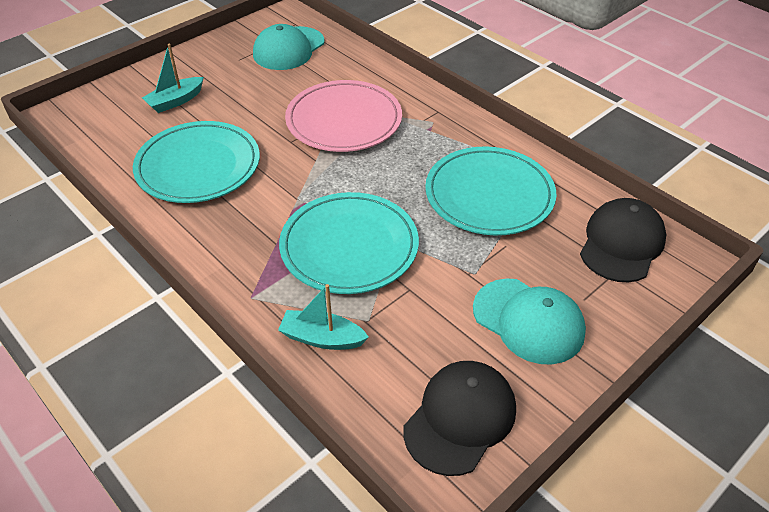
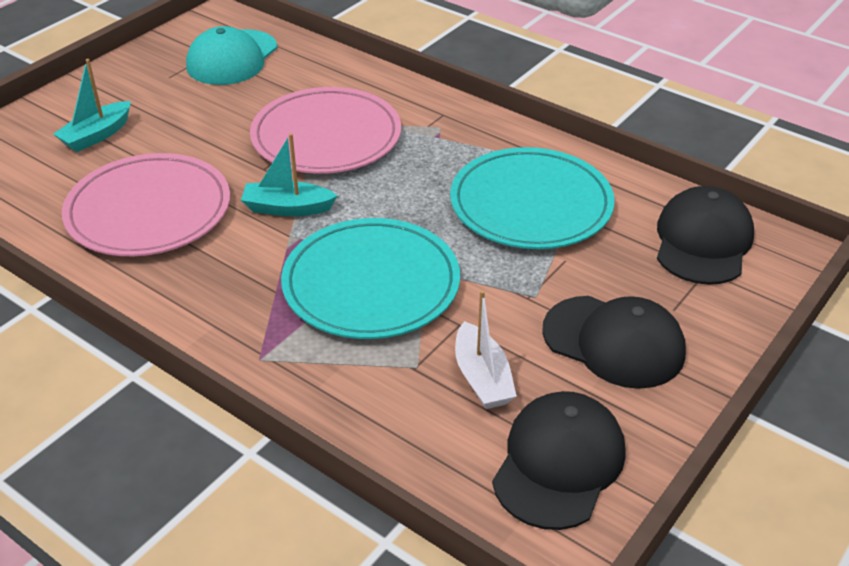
camera: 10 degrees left, 5 degrees down
turquoise plate [133,121,260,203] -> pink plate [62,153,230,256]
turquoise boat [278,284,369,350] -> turquoise boat moved to [241,133,338,216]
turquoise cap [473,278,586,365] -> black cap [542,296,686,389]
none -> white boat [455,290,517,409]

